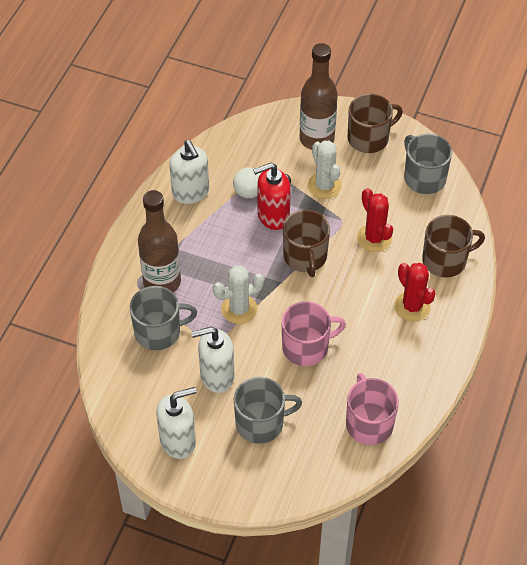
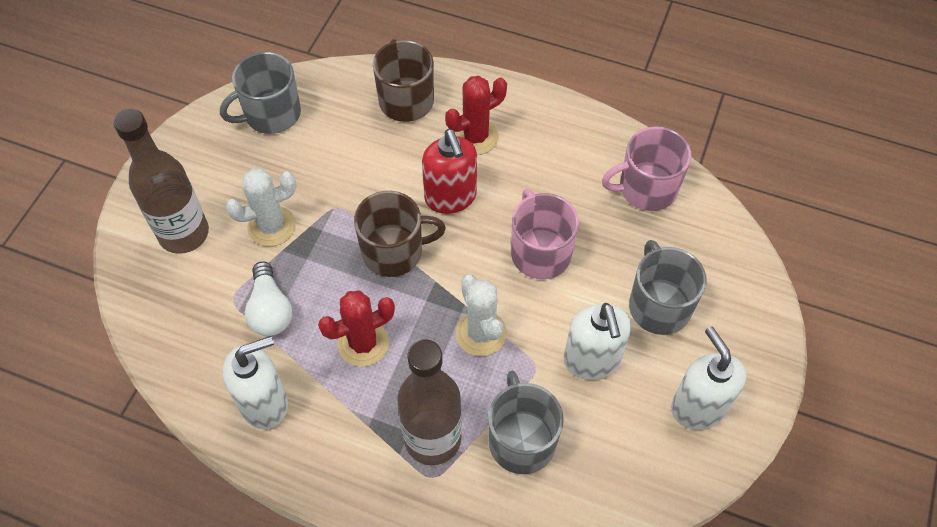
camera: 90 degrees left, 5 degrees up
red soap dispenser [253,163,291,230] -> red soap dispenser moved to [422,129,477,214]
brown mug [347,94,403,153] -> none
red cactus [357,188,393,252] -> red cactus moved to [318,290,395,367]

